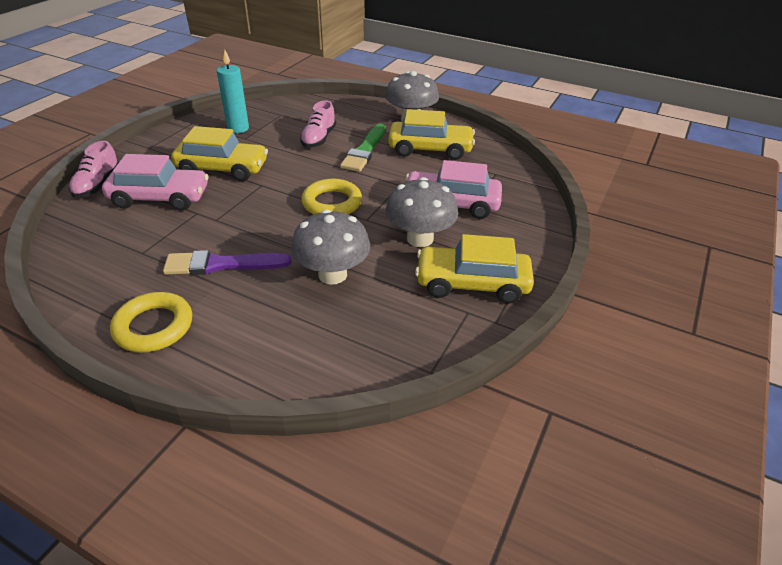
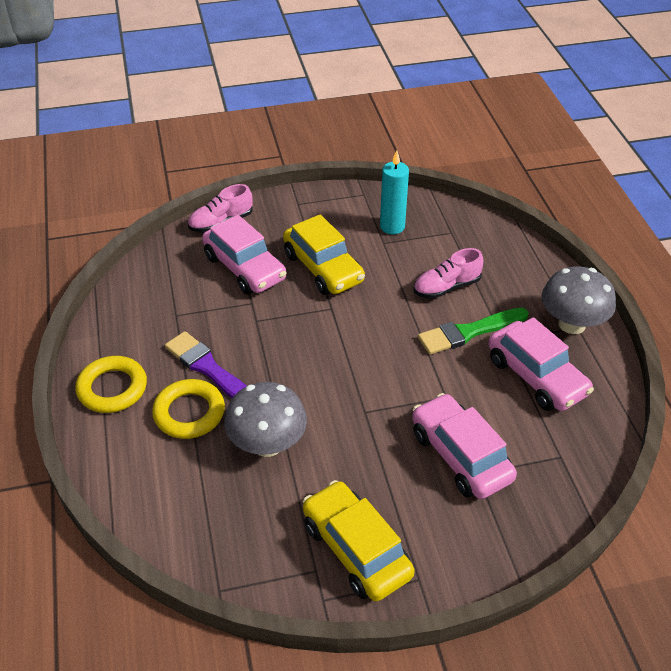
camera: 50 degrees right, 5 degrees up
yellow ring [301,179,362,215] -> yellow ring moved to [152,379,225,439]
grey mushroom [386,177,458,247] -> none
yellow car [388,109,475,160] -> pink car [488,317,594,411]

